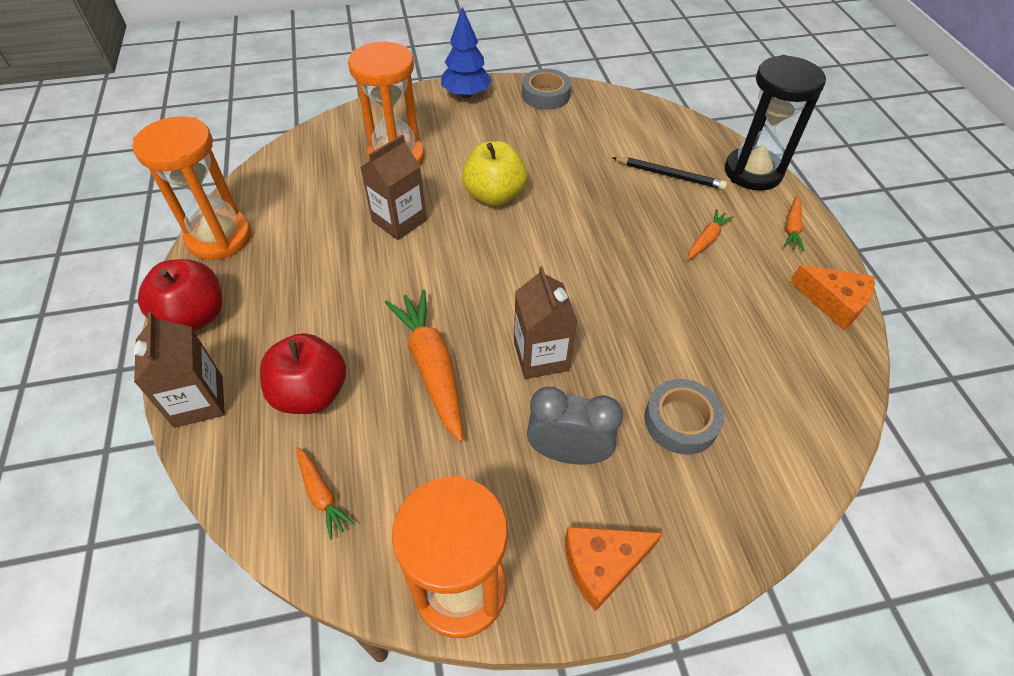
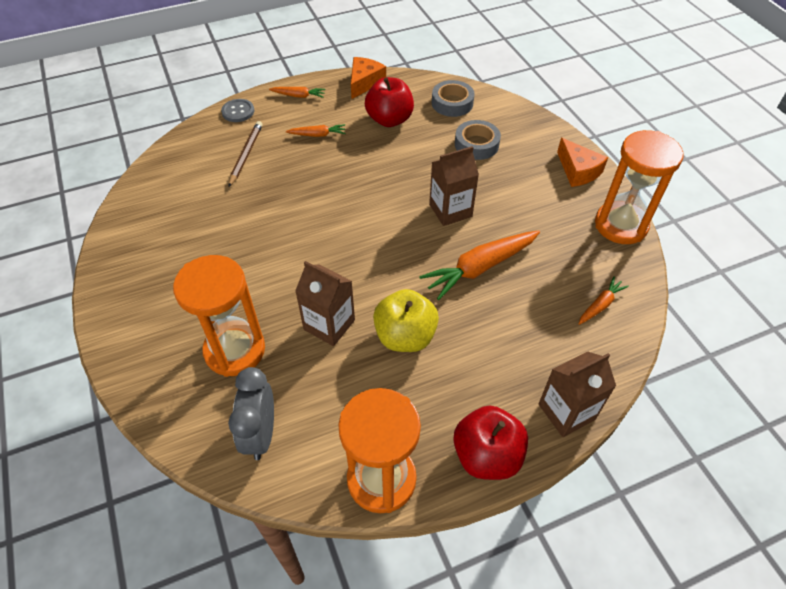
camera: 100 degrees left, 0 degrees up
red apple [260,333,346,414] -> red apple moved to [365,77,414,127]
blue tree [441,7,492,98] -> none
yellow apple [462,141,527,206] -> yellow apple moved to [373,289,439,352]
grey tape [522,69,571,110] -> grey tape moved to [432,80,475,117]
grey clock [527,387,623,465] -> grey clock moved to [228,367,274,460]
black pencil [612,157,727,190] -> brown pencil [229,121,263,187]
orange carrot [688,209,734,260] -> orange carrot turned 150 degrees clockwise [286,124,346,137]
black hourglass [725,55,826,191] -> grey button [221,99,254,122]

